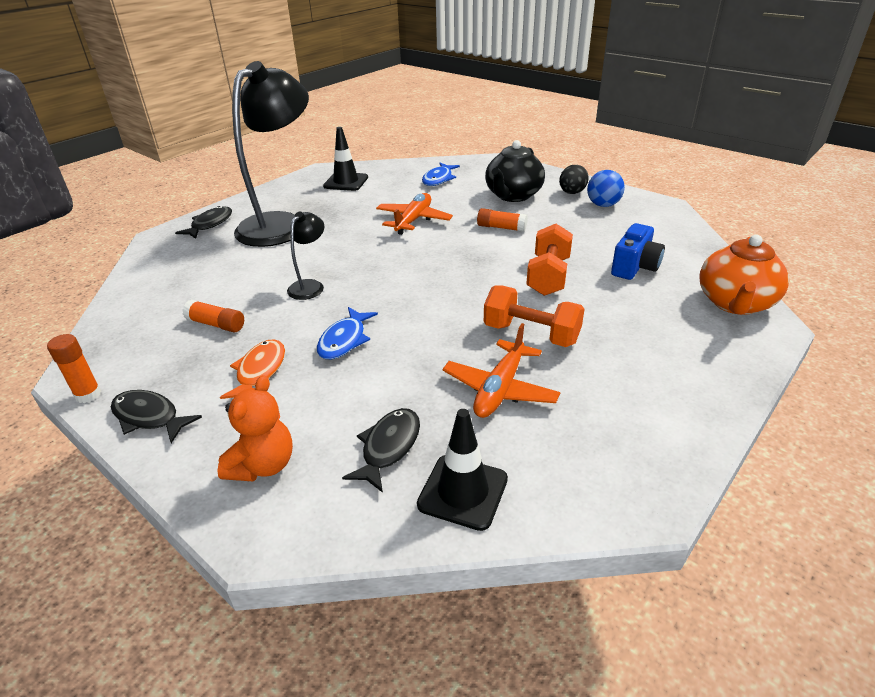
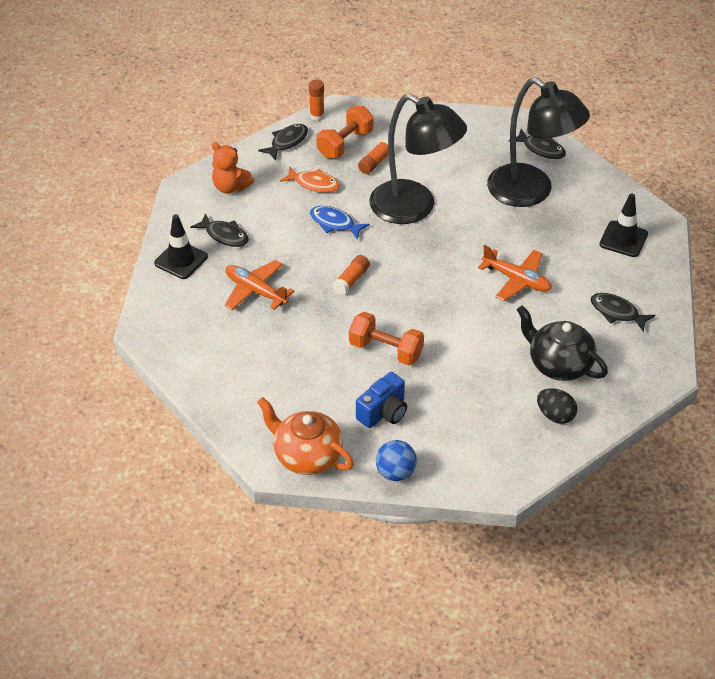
camera: 100 degrees right, 10 degrees up
black lamp [287,212,325,300] -> black lamp [369,94,467,224], size x2.26
blue fish [422,163,460,186] -> black fish [590,293,655,332]
orange glue stick [477,208,528,232] -> orange glue stick moved to [332,255,370,295]
orange dumbbell [484,285,584,347] -> orange dumbbell moved to [317,106,374,159]
blue ball [587,170,625,207] -> blue ball moved to [376,440,417,481]
blue camera [611,223,665,280] -> blue camera turned 90 degrees counterclockwise [356,372,407,428]

